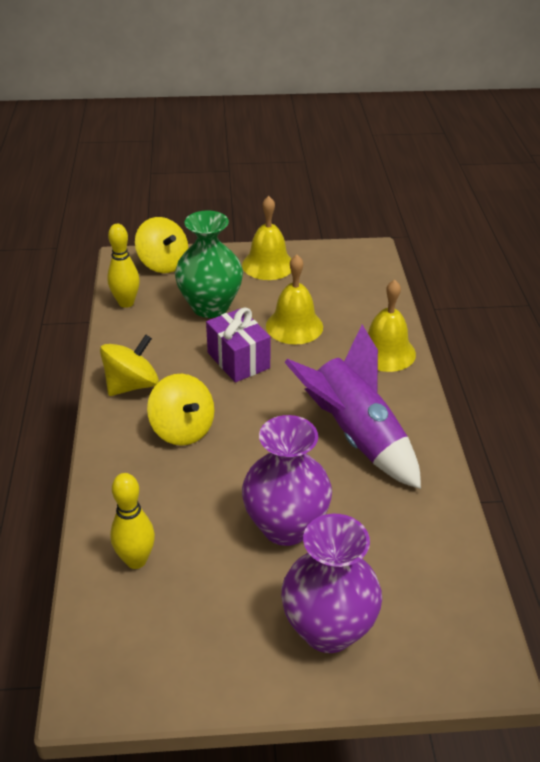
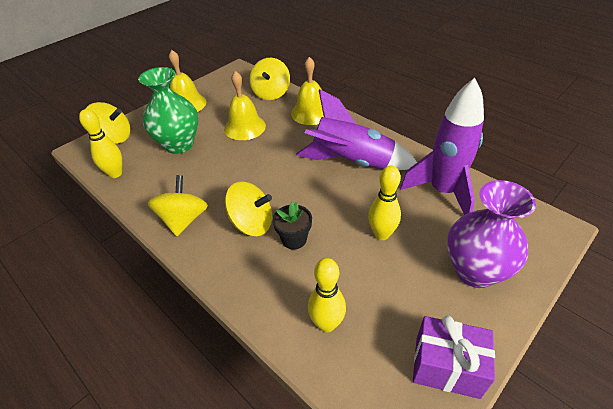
camera: 40 degrees left, 5 degrees up
purple gift [206,308,271,382] -> purple gift moved to [413,315,495,399]
purple vase [242,415,332,546] -> yellow bowling pin [368,166,401,240]
none -> yellow spinning top [249,58,290,100]
none -> black flower pot [273,202,312,250]
none -> purple rocket [400,78,484,215]

